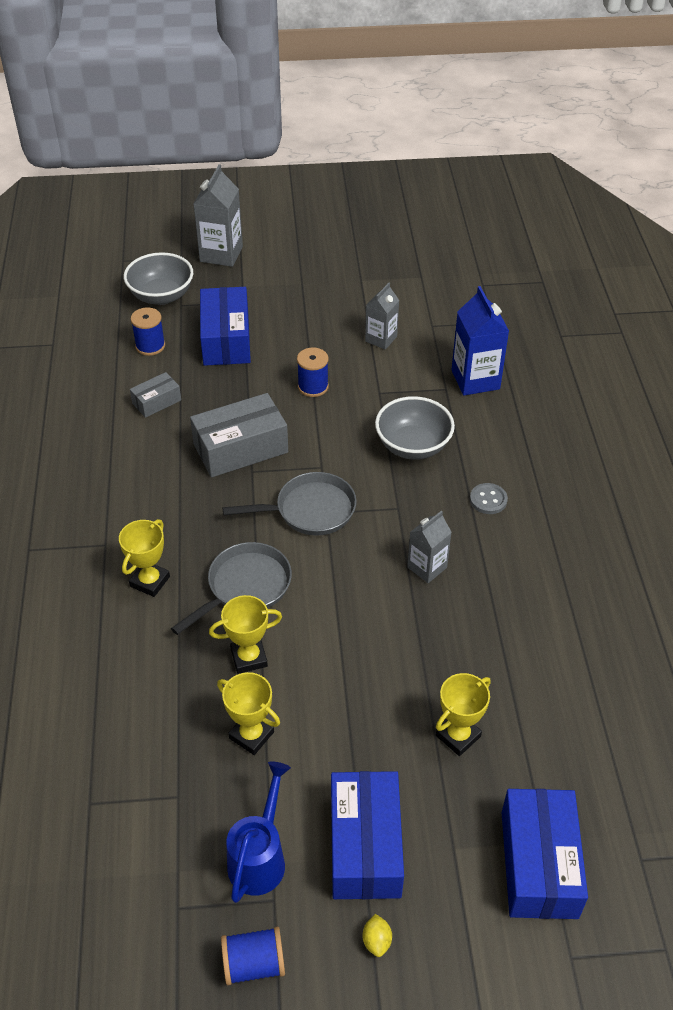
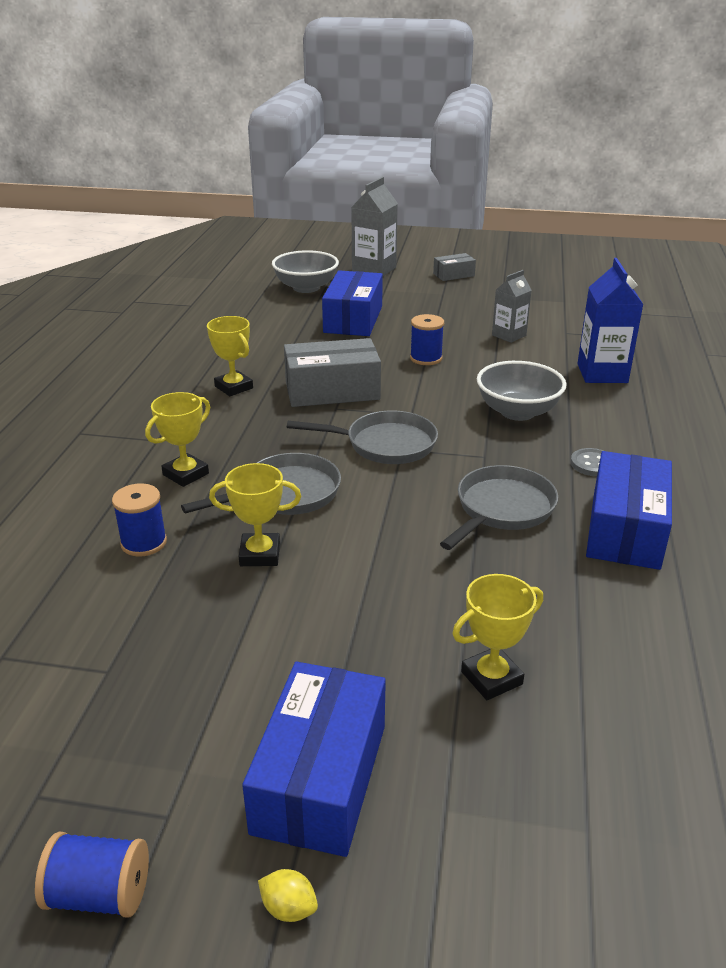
camera: 15 degrees right, 15 degrees down
grey box [130,372,181,418] -> grey box moved to [433,253,476,281]
blue spool [131,307,165,356] -> blue spool moved to [112,483,167,557]
yellow trophy [217,672,280,755] -> yellow trophy moved to [207,316,253,396]
blue watering can [226,761,291,903] -> none
yellow lemon [363,914,392,957] -> yellow lemon turned 75 degrees counterclockwise [258,869,318,922]
grey carton [407,511,452,583] -> grey pan [440,465,558,550]
blue box [502,789,588,919] -> blue box moved to [586,451,672,570]

